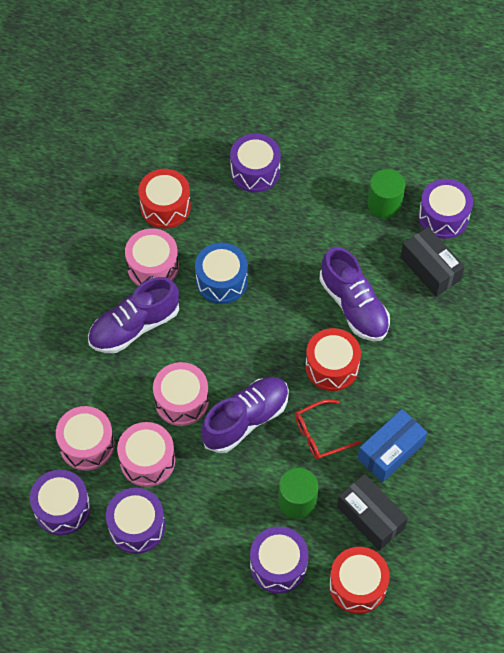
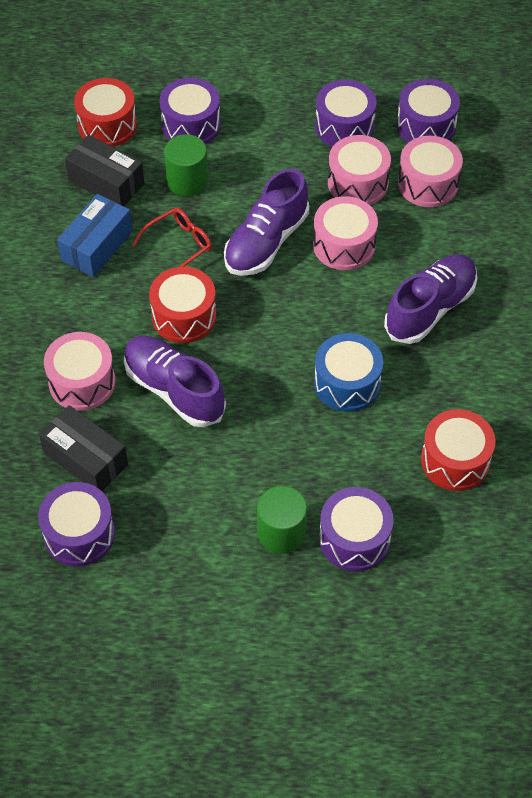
camera: 165 degrees right, 5 degrees down
pink drum [125,228,179,286] -> pink drum moved to [44,332,115,411]
green cylinder [367,169,405,218] -> green cylinder moved to [257,486,307,554]

